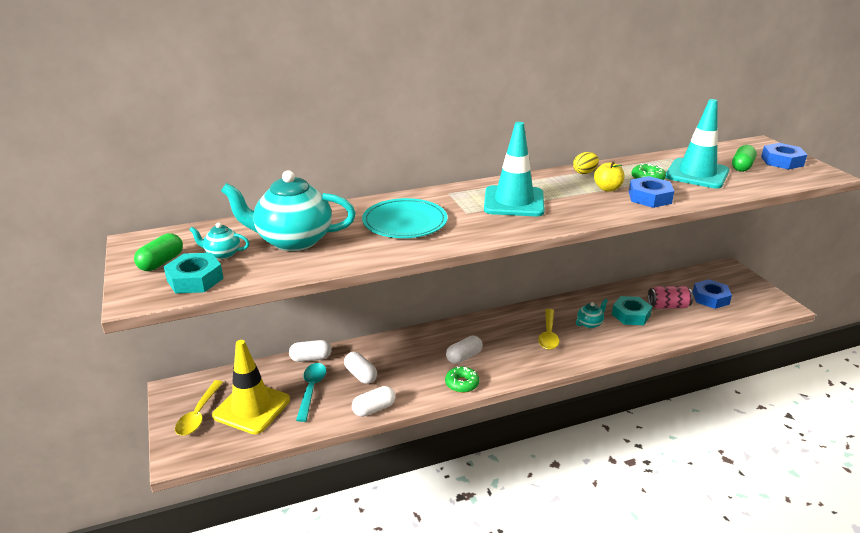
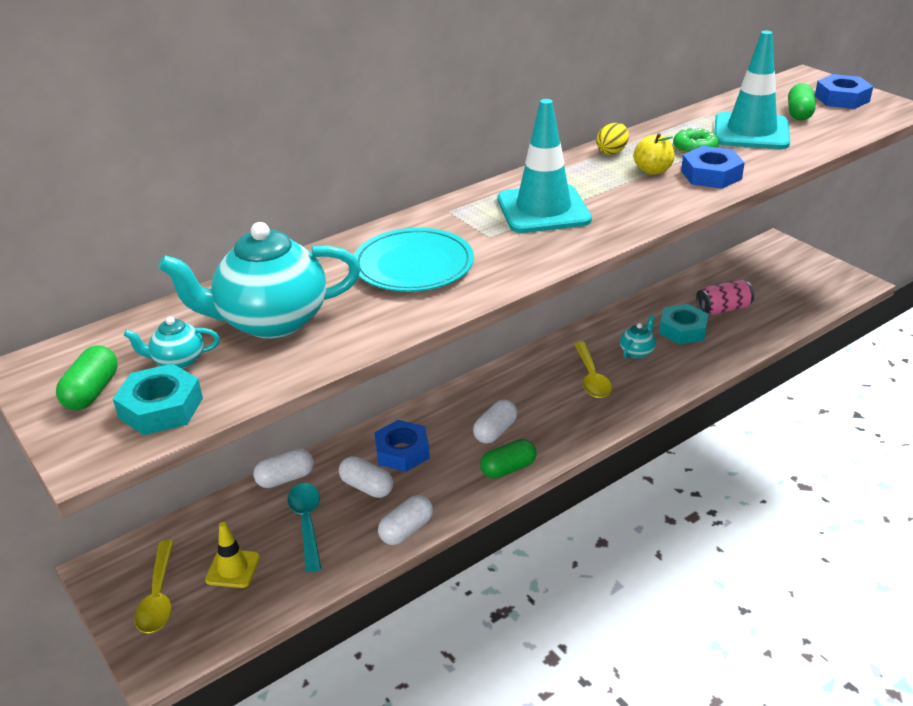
camera: 15 degrees left, 5 degrees up
yellow traffic cone [212,340,290,434] -> yellow traffic cone [205,522,260,588], size x0.53
green donut [445,366,479,393] -> green capsule [480,439,537,479]
blue nut [693,279,732,309] -> blue nut moved to [374,420,430,472]

